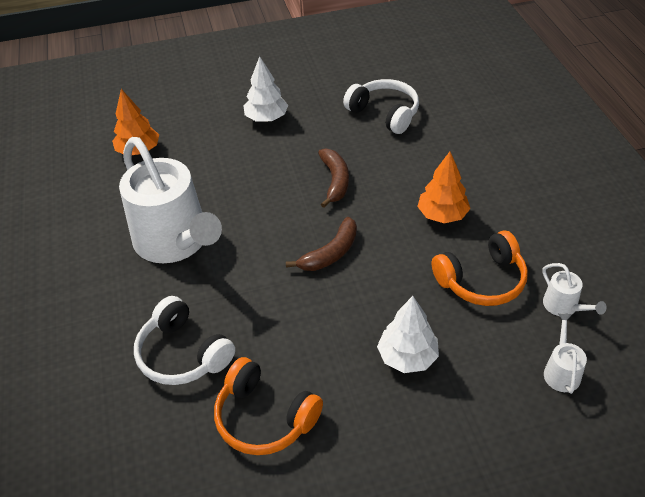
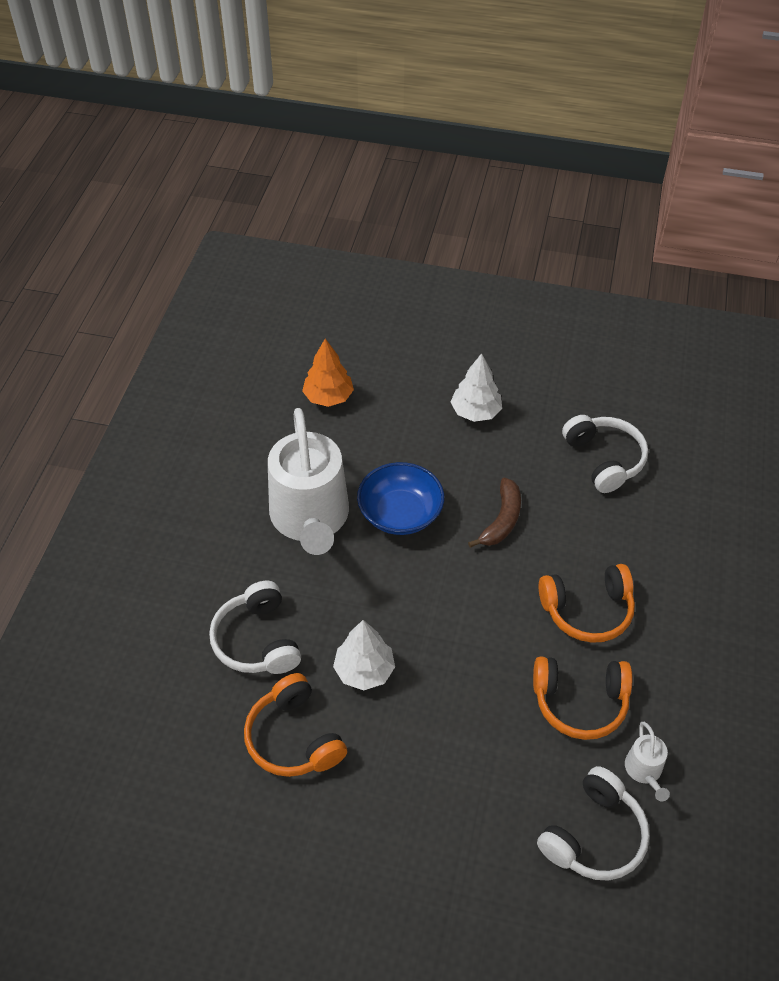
camera: 25 degrees right, 5 degrees up
brown banana [286,217,357,271] -> none
white tree [377,296,439,373] -> white tree moved to [333,620,395,690]
orange tree [417,152,470,223] -> orange headphones [539,564,635,643]
white watering can [544,313,587,394] -> white headphones [537,766,650,881]
none -> blue bowl [357,462,444,535]

